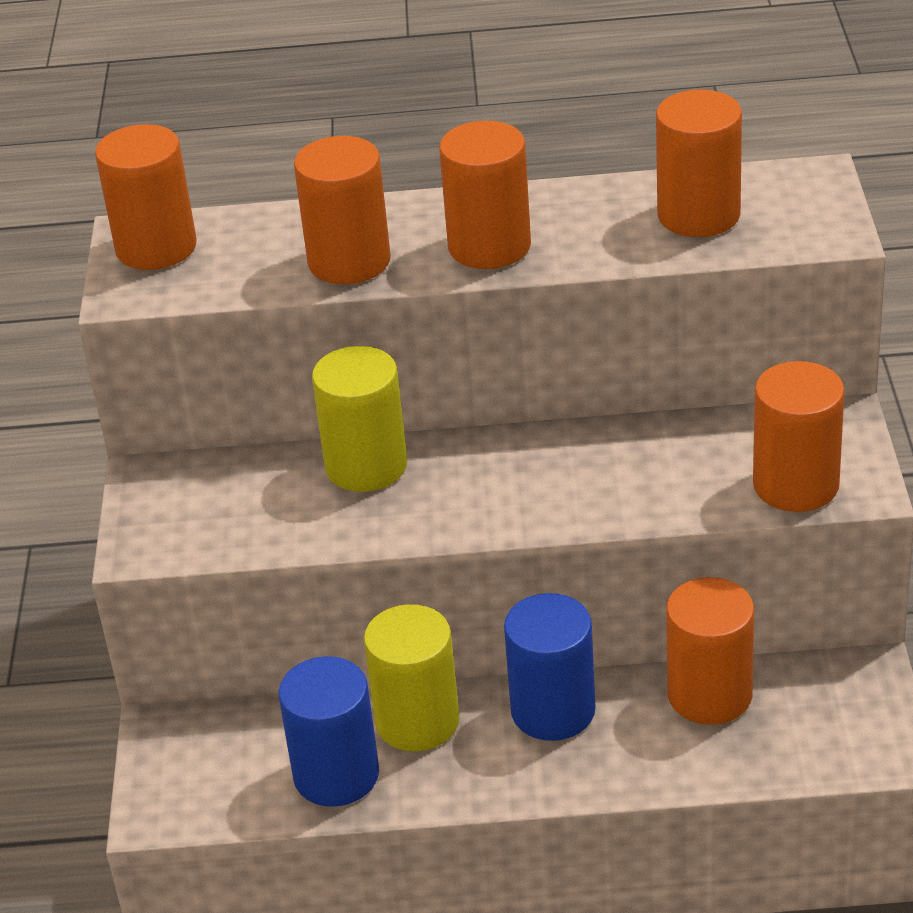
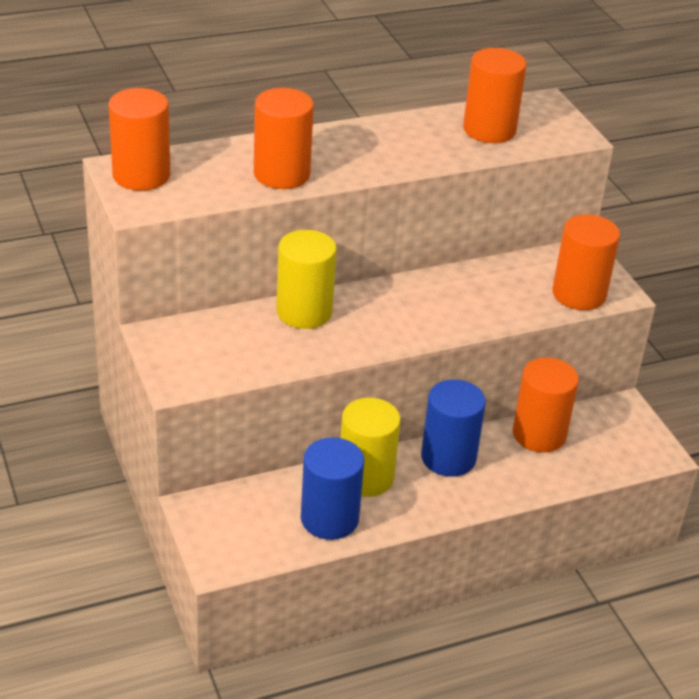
camera: 25 degrees left, 0 degrees up
orange cylinder [439,121,531,269] -> none

